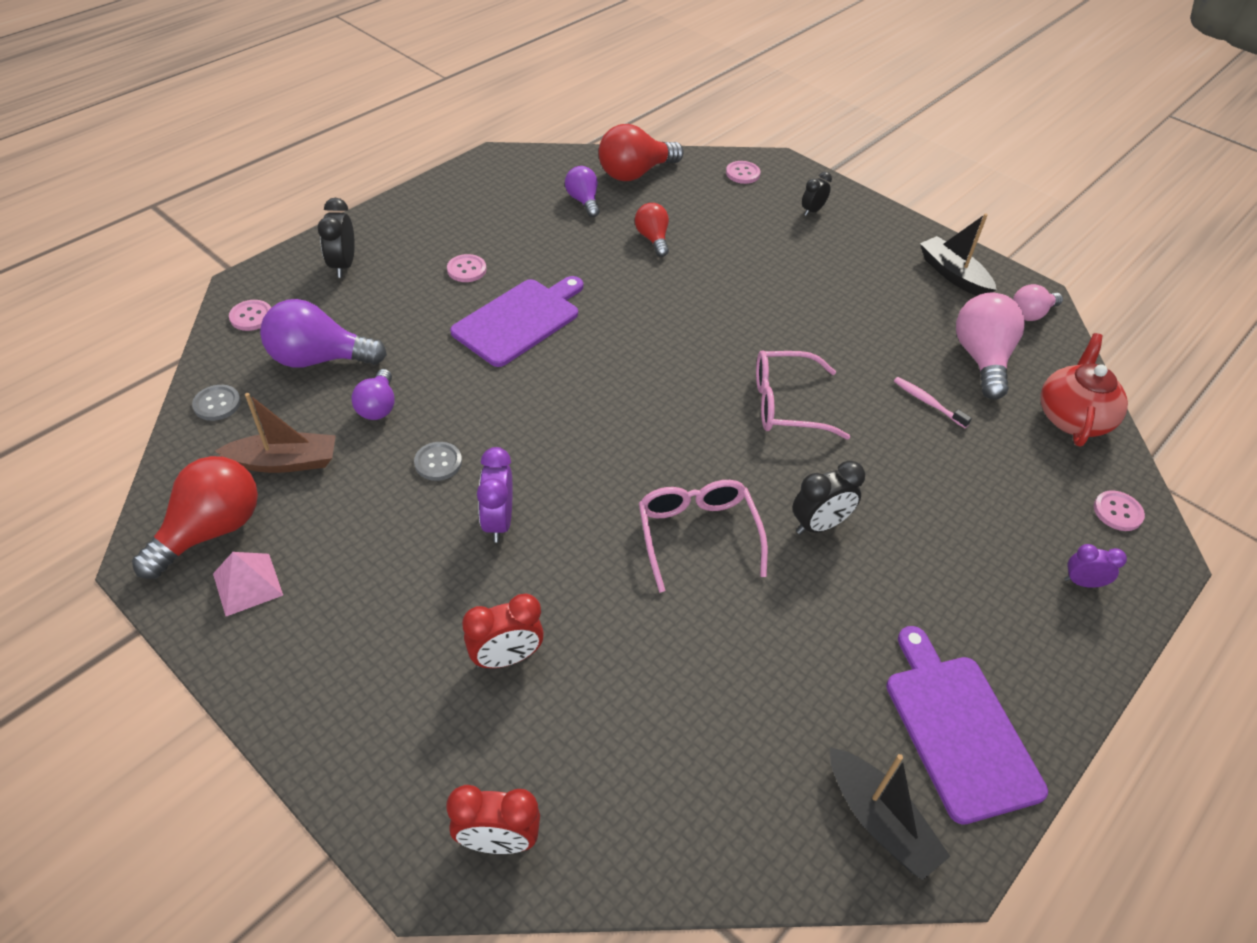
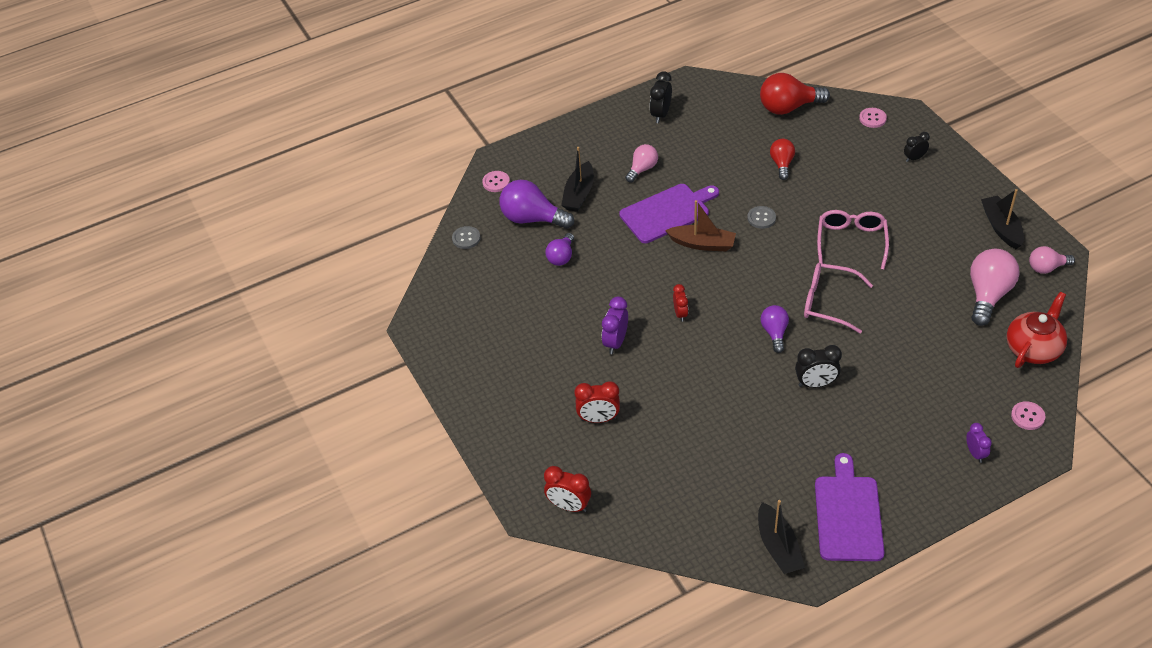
camera: 25 degrees right, 0 degrees up
red light bulb [132,456,258,579] -> none
pink pyramid [213,552,283,616] -> none
brown boat [215,393,336,473] -> brown boat moved to [665,200,736,251]
black clock [318,198,355,278] -> black clock moved to [650,71,672,123]
grey button [414,442,462,481] -> grey button moved to [747,206,776,229]
pink button [447,254,486,282] -> pink light bulb [625,144,658,182]
purple light bulb [565,166,600,217] -> purple light bulb moved to [761,305,789,353]
pink glasses [639,480,768,593] -> pink glasses moved to [817,210,889,270]
pink toothbrush [894,377,972,428] -> none
purple clock [1064,544,1127,588] -> purple clock turned 45 degrees clockwise [966,423,992,463]
none -> black boat [561,147,594,212]
none -> red clock [673,284,688,322]

